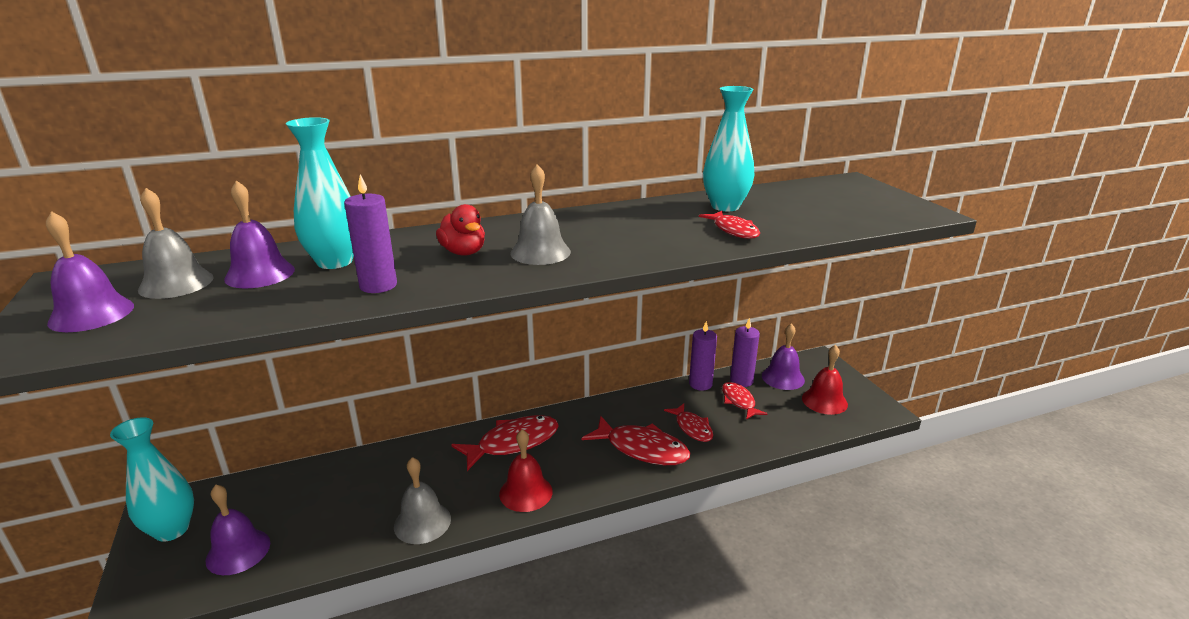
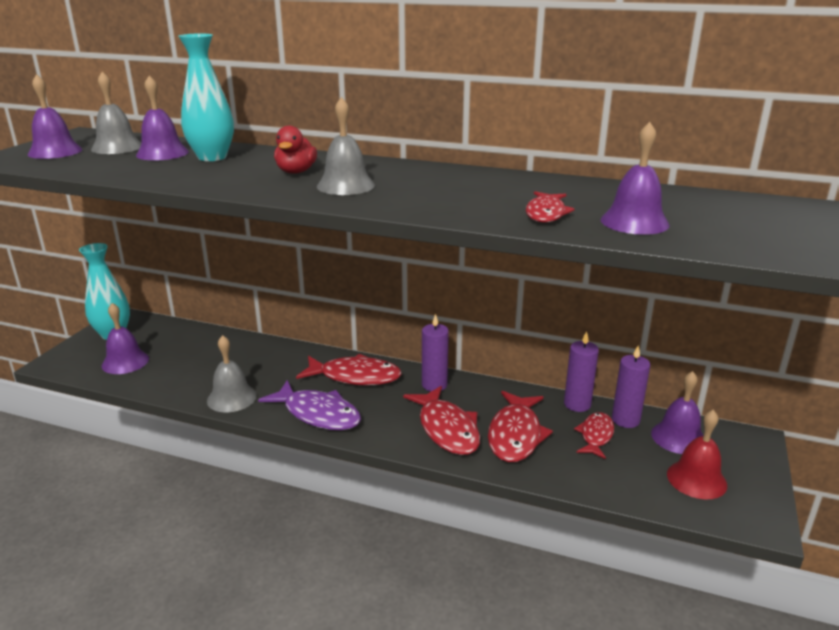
camera: 40 degrees right, 0 degrees up
purple candle [344,174,397,293] -> purple candle moved to [422,314,449,391]
red bell [499,429,553,512] -> purple fish [258,380,361,430]
red fish [664,404,713,442] -> red fish [488,391,553,462], size x1.63
turquoise vase [703,86,754,211] -> none
none -> purple bell [601,122,670,235]

